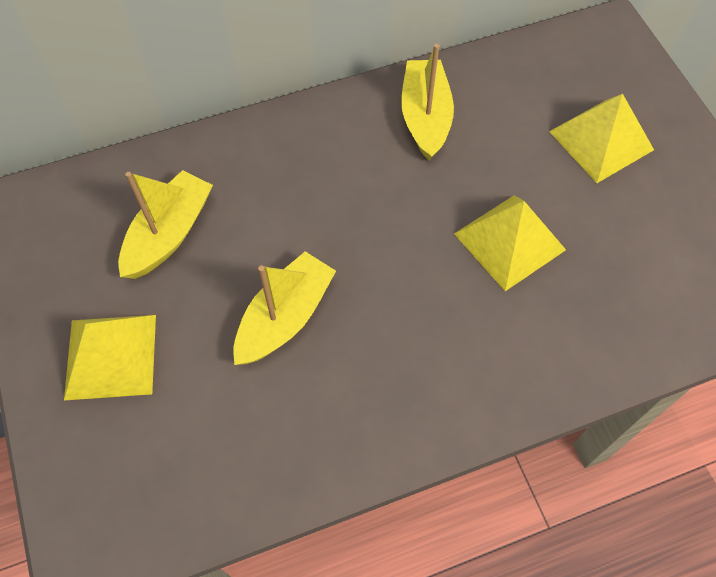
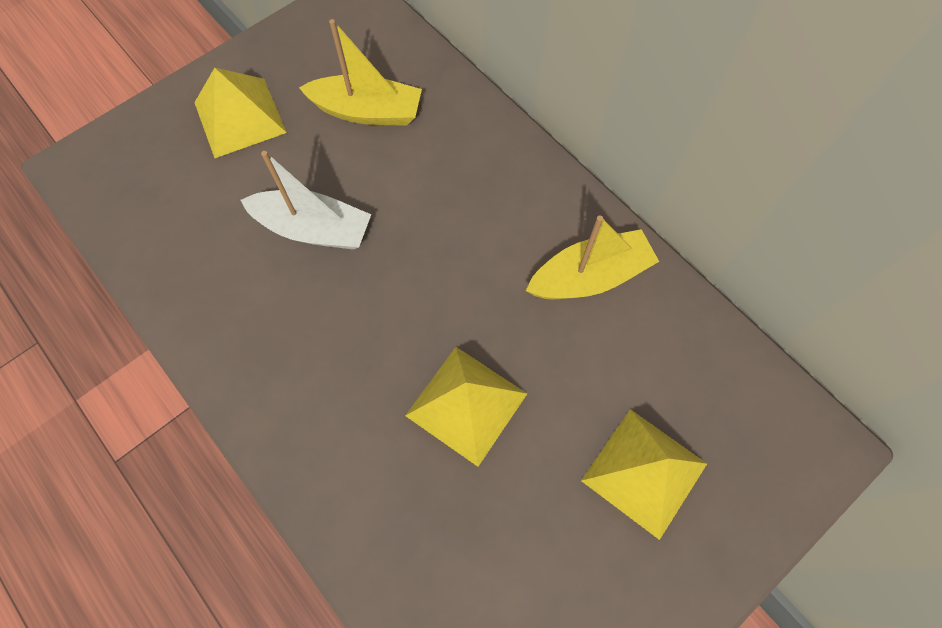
camera: 70 degrees right, 5 degrees up
yellow boat [233,251,336,365] -> white boat [241,151,371,249]

